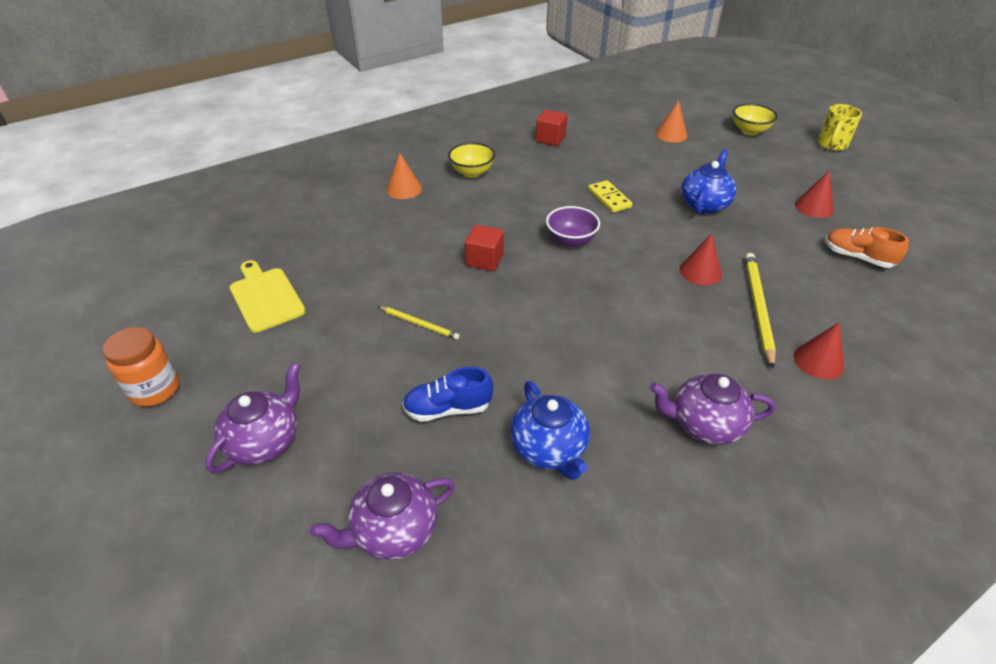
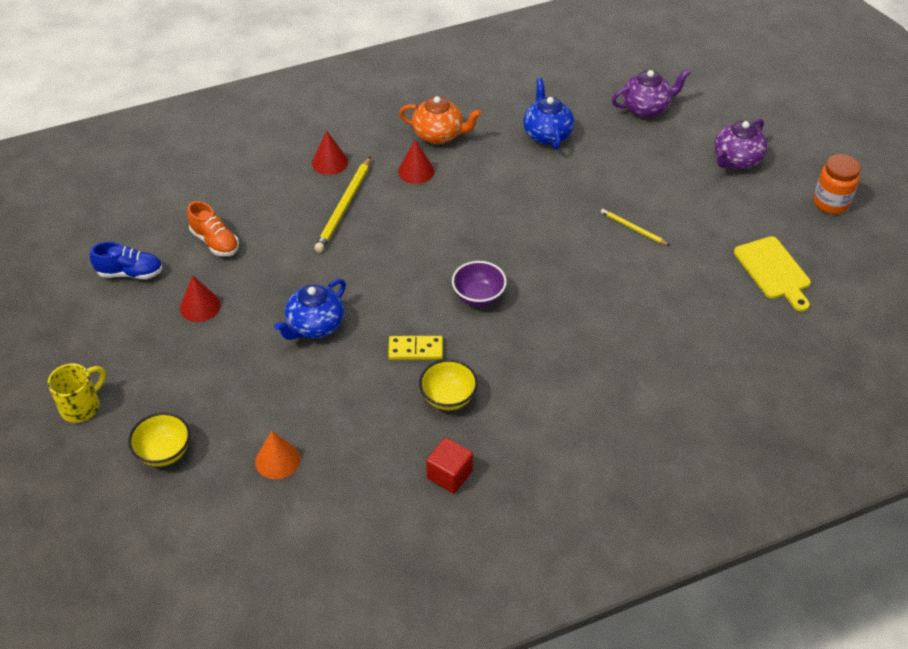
camera: 170 degrees left, 5 degrees up
orange cone [386,153,422,199] -> none
blue shoe [402,367,493,422] -> blue shoe moved to [90,242,163,279]
yellow bowl [448,142,495,178] -> yellow bowl moved to [419,359,478,410]
red cube [465,225,504,271] -> none
yellow domino [588,180,632,213] -> yellow domino turned 75 degrees counterclockwise [388,336,443,360]
purple teapot [650,374,776,445] -> orange teapot [399,96,482,144]
red cone [680,233,722,286] -> red cone moved to [398,140,434,184]

